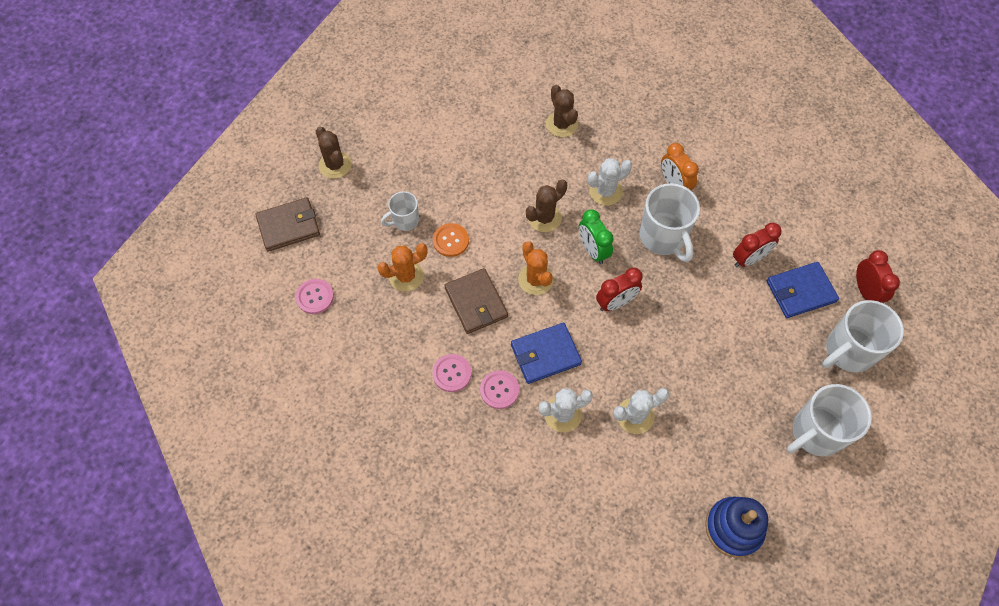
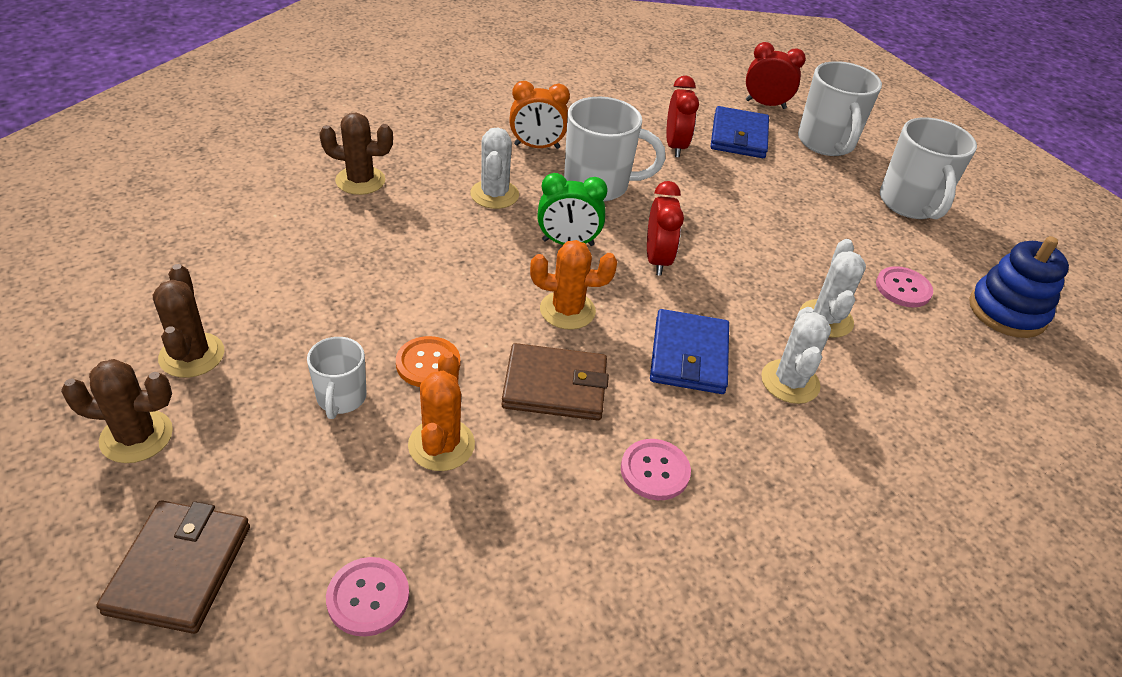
camera: 65 degrees left, 20 degrees down
pink button [480,370,519,409] -> pink button moved to [876,266,933,307]
brown cactus [526,179,567,232] -> brown cactus moved to [153,264,225,378]

